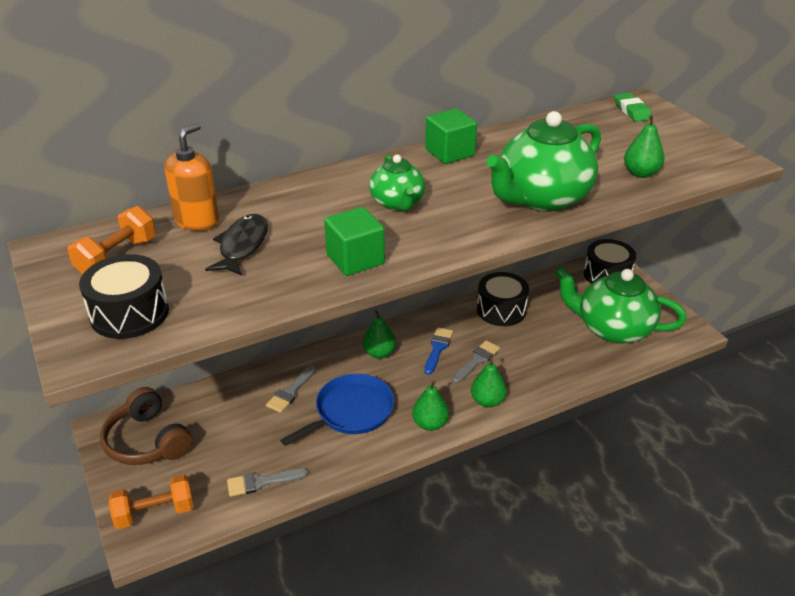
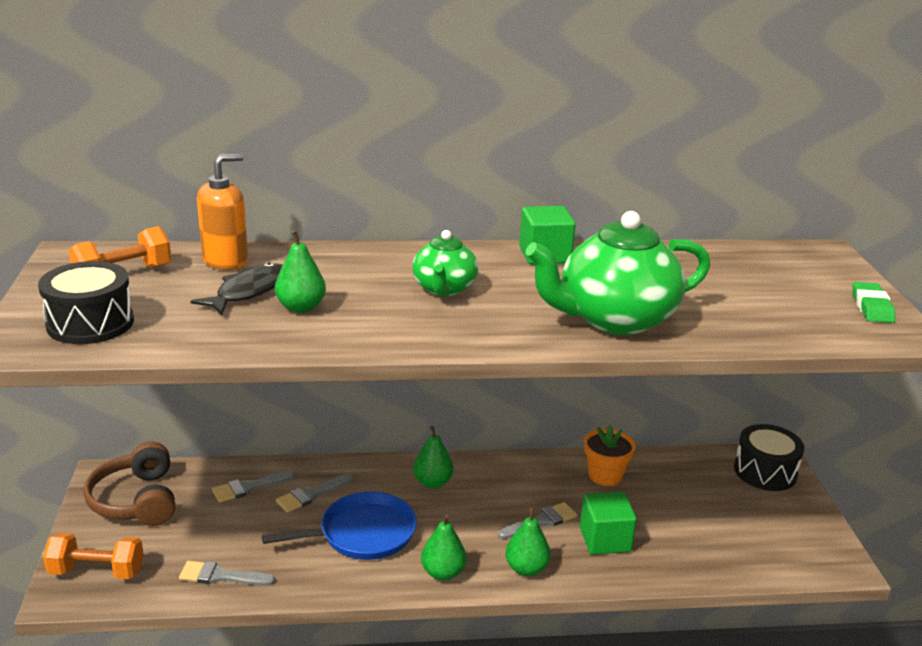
camera: 20 degrees right, 10 degrees down
green cube [324,207,385,276] -> green cube moved to [580,492,637,555]
blue brush [424,327,453,375] -> none
black drum [477,272,529,326] -> orange flower pot [584,425,636,486]
green teapot [555,267,687,344] -> none
green eraser [614,93,651,122] -> green eraser moved to [852,282,895,323]
green pear [624,115,664,178] -> green pear moved to [275,230,326,313]
none -> grey brush [212,470,296,503]

